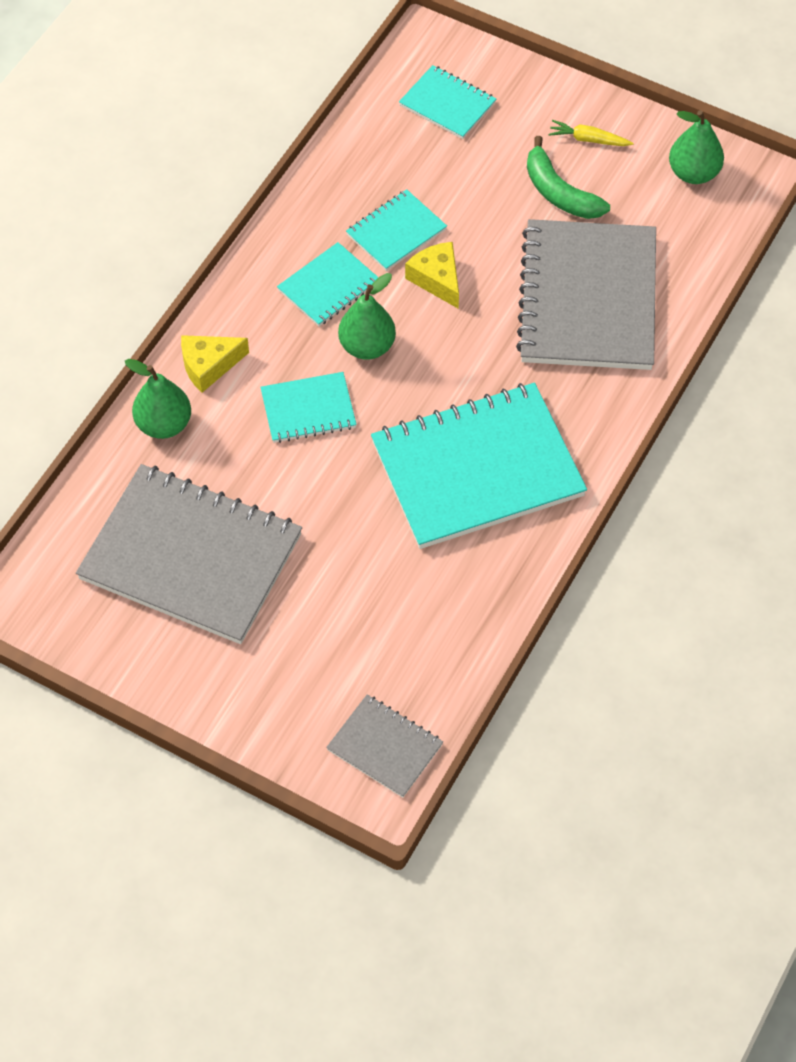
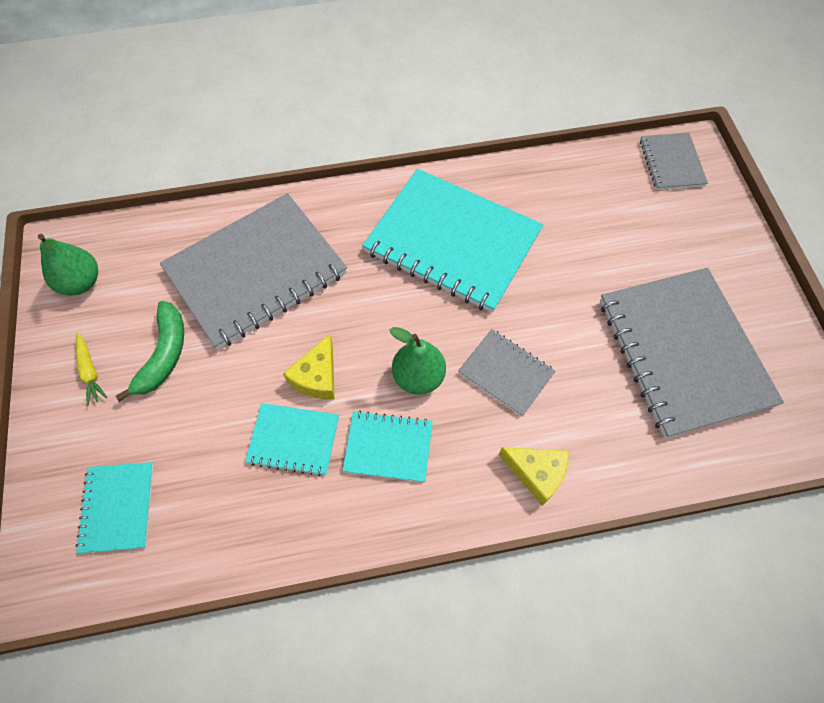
camera: 130 degrees left, 5 degrees up
green pear [125,359,191,439] -> none
turquoise notebook [260,372,357,443] -> grey notebook [458,329,556,417]

